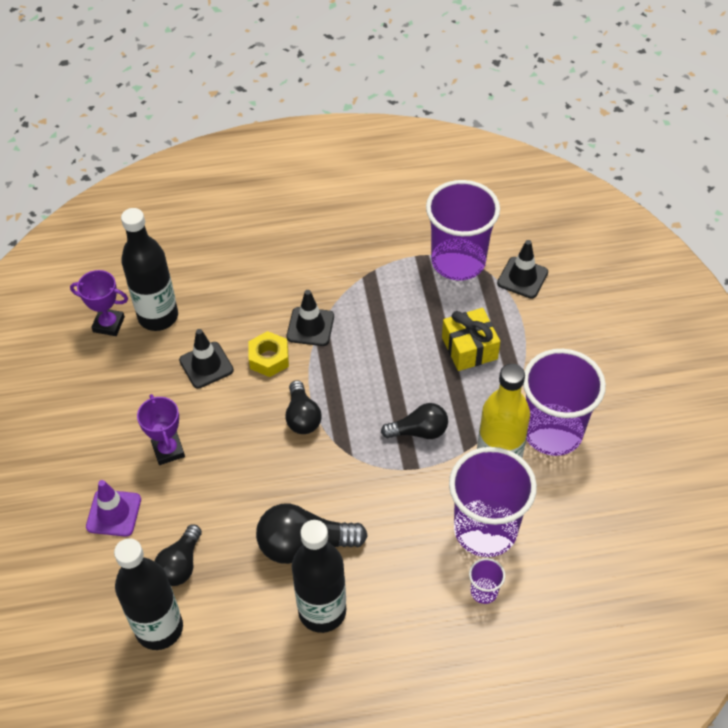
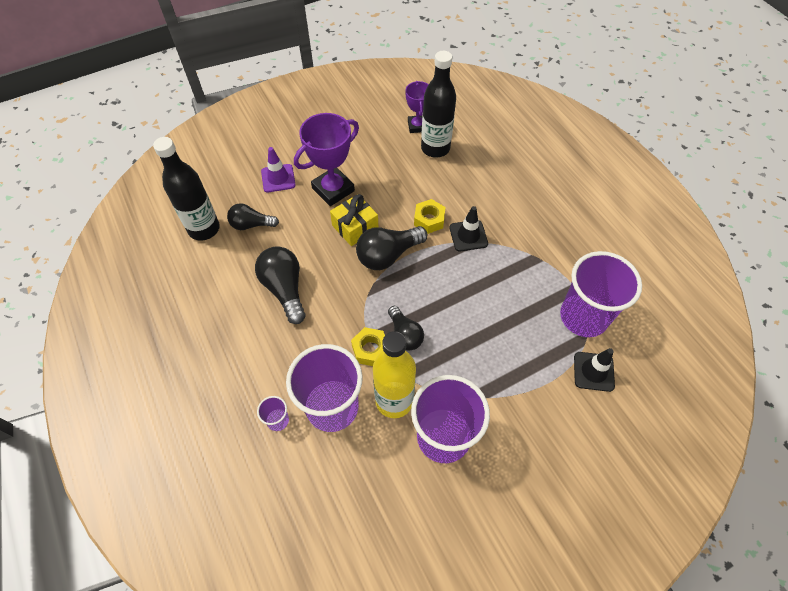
camera: 70 degrees right, 5 degrees up
purple trophy [137,394,185,465] -> purple trophy [294,113,359,206], size x1.65
black traffic cone [179,329,234,389] -> none
black light bulb [285,380,322,434] -> black light bulb [356,226,427,270], size x1.53
black bottle [292,520,346,633] -> none
yellow gift [442,308,500,371] -> yellow gift moved to [330,194,378,246]
none -> yellow nut [351,327,385,366]

